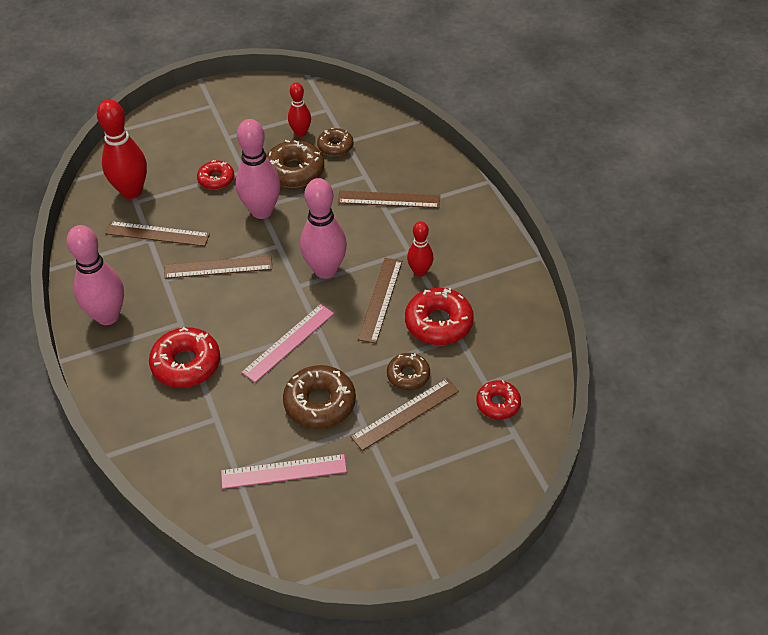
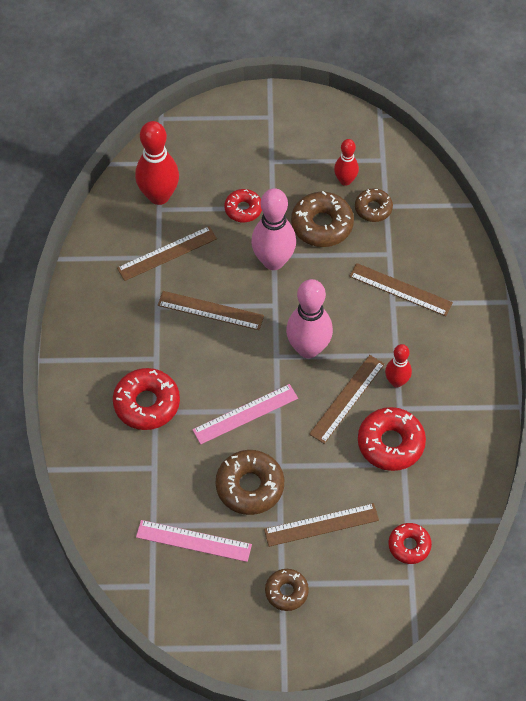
camera: 20 degrees right, 10 degrees up
pink bowling pin [67,225,124,325] -> none
brown ruler [105,221,210,246] -> brown ruler turned 60 degrees counterclockwise [117,226,217,281]
brown donut [387,353,430,390] -> brown donut moved to [265,569,309,611]

